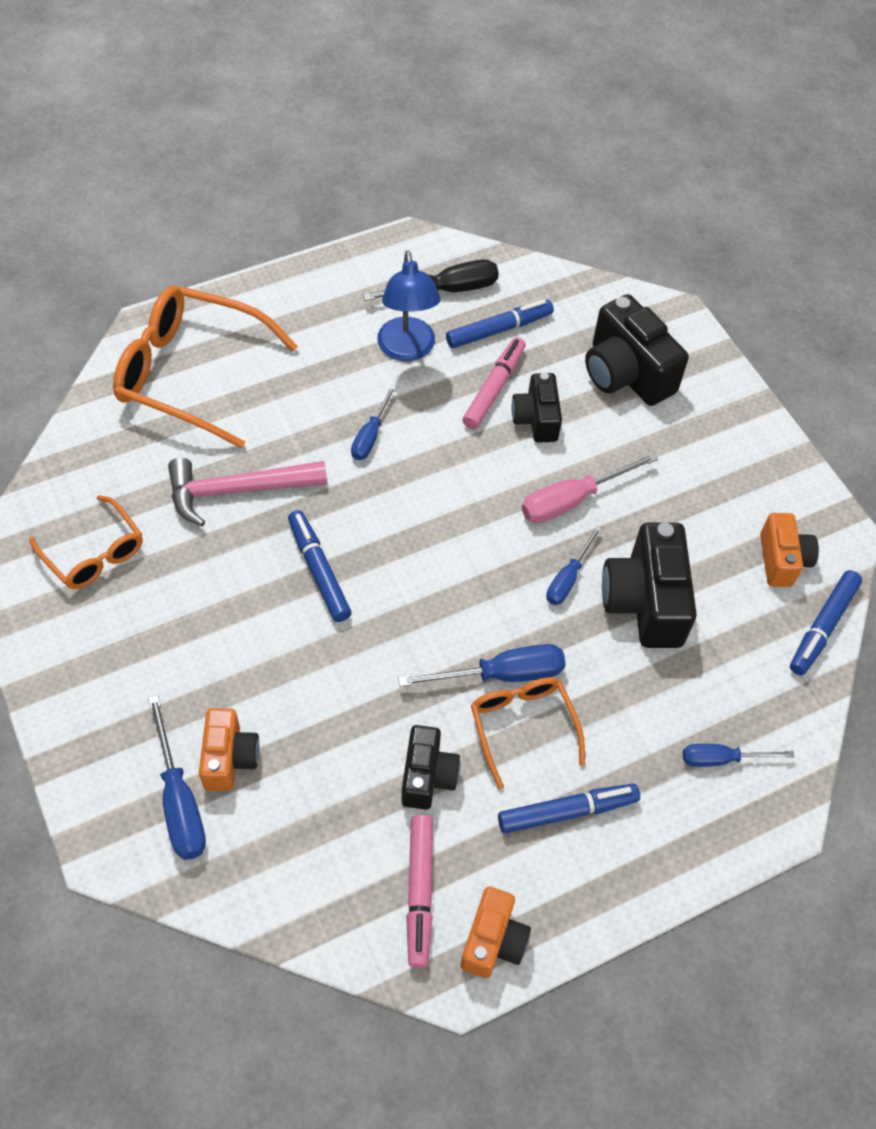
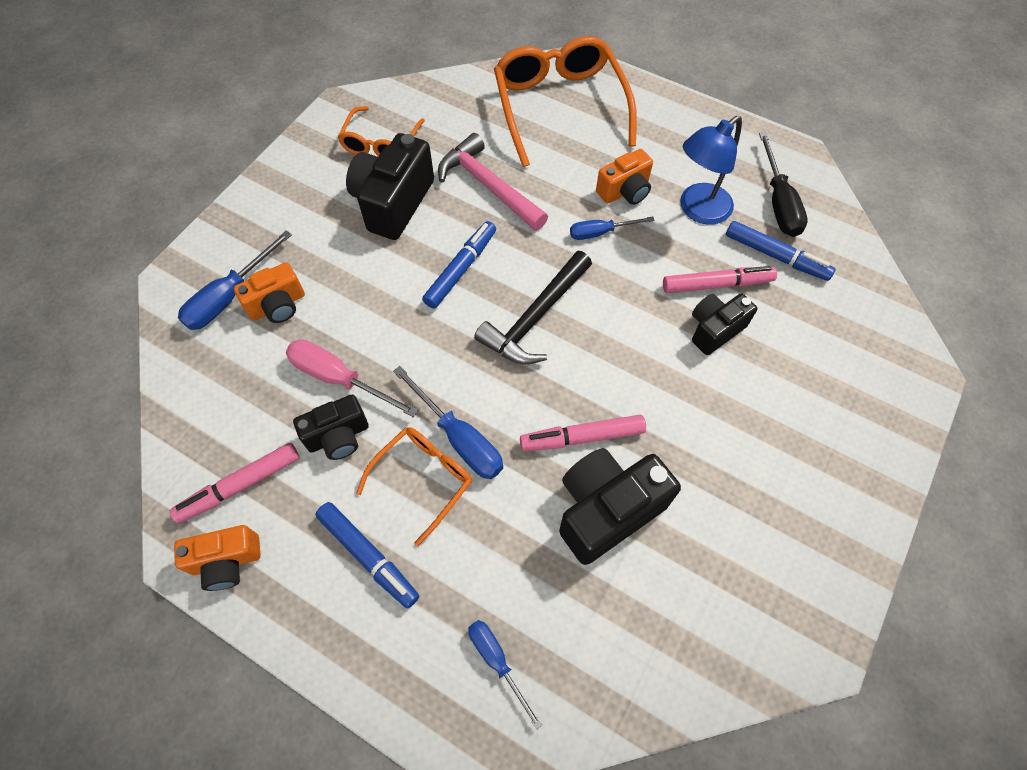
camera: 60 degrees right, 5 degrees up
black screwdriver [363,259,499,301] -> black screwdriver turned 45 degrees clockwise [759,132,808,237]
pink screwdriver [522,453,658,523] -> pink screwdriver moved to [286,339,418,417]
blue screwdriver [546,526,602,605] -> pink marker [520,415,646,451]
black camera [585,294,689,406] -> black camera moved to [346,133,434,240]
orange camera [760,513,819,587] -> orange camera moved to [596,149,653,205]
blue marker [790,570,862,675] -> none
none -> black hammer [474,251,592,364]

